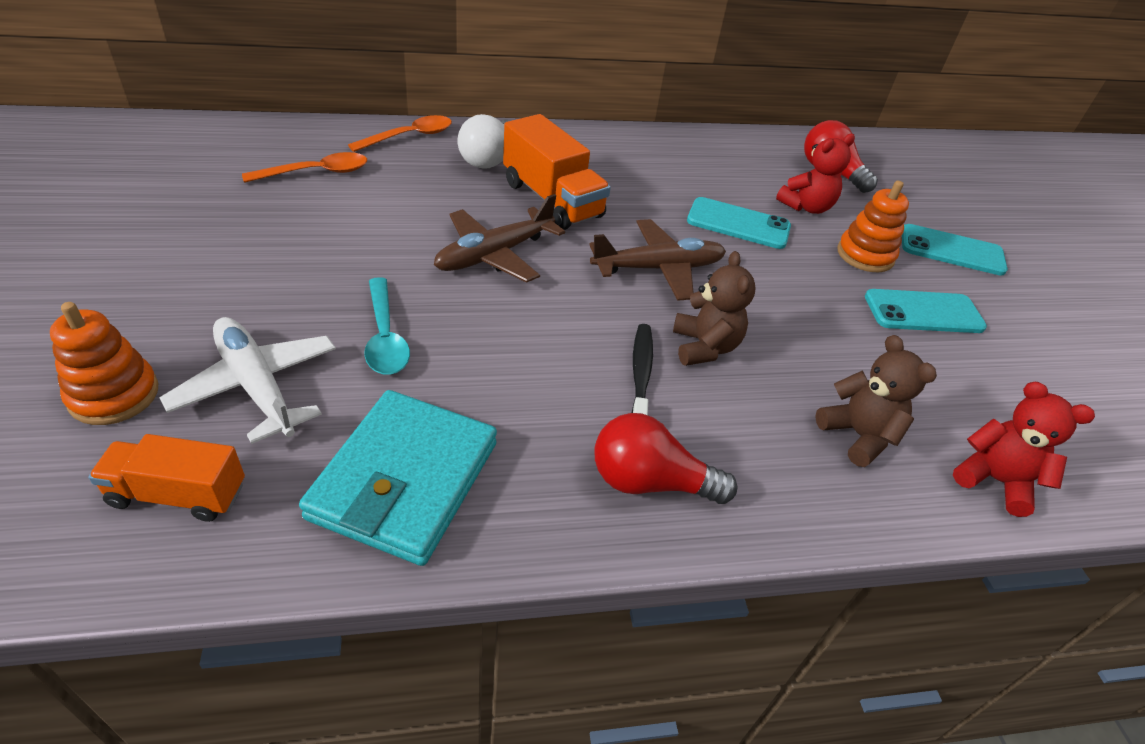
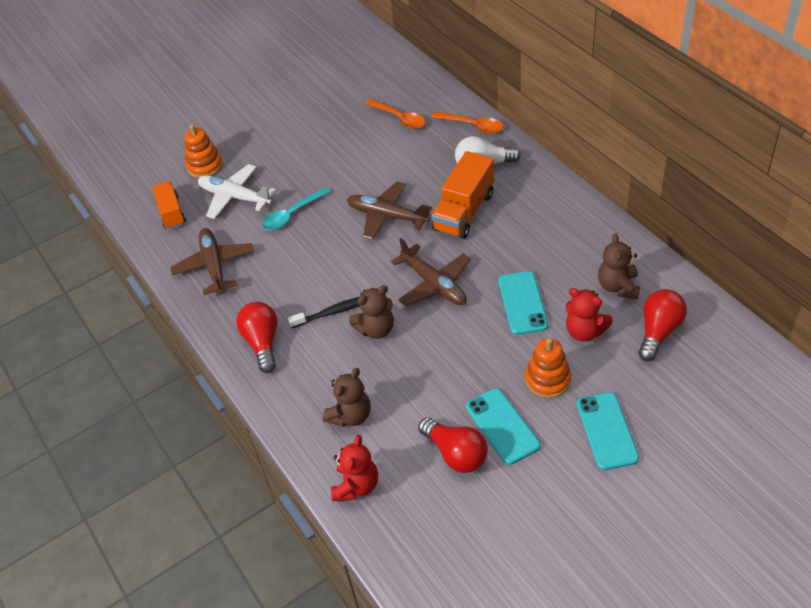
camera: 75 degrees right, 5 degrees up
white plane [159,317,336,444] -> white plane turned 90 degrees counterclockwise [198,164,276,219]
turquoise wallet [299,390,497,566] -> brown plane [170,228,254,295]
none -> red light bulb [418,417,488,473]
none -> brown teddy bear [598,233,640,299]

